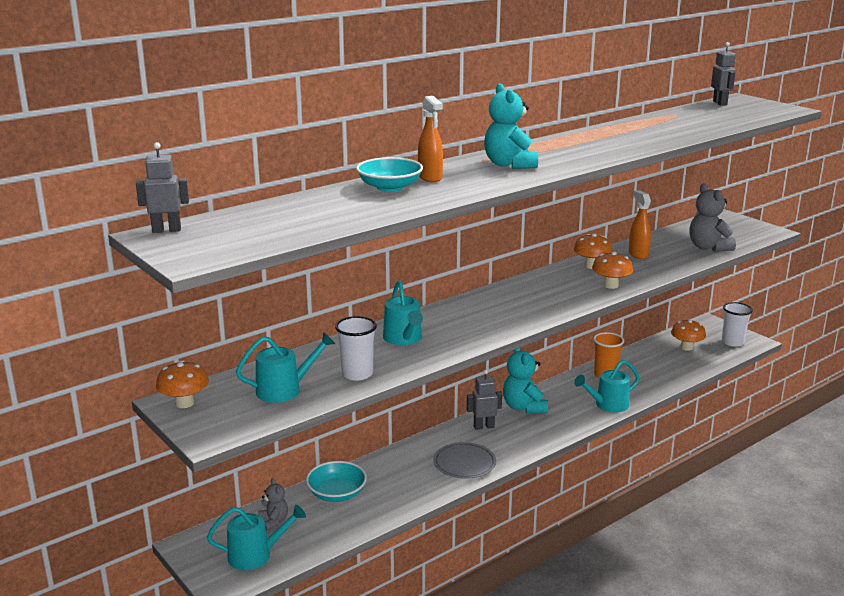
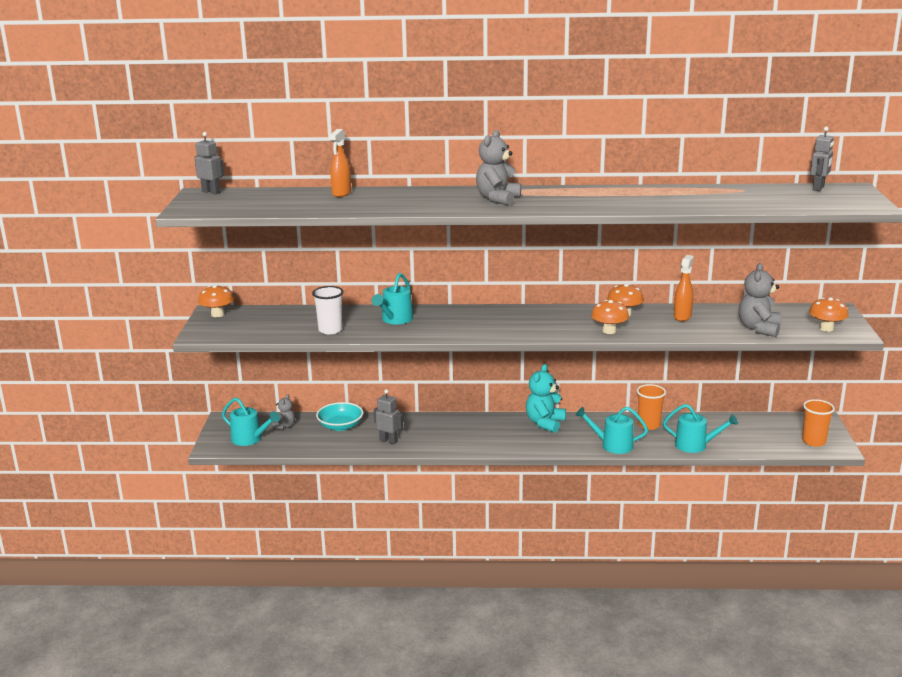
camera: 40 degrees right, 0 degrees up
turquoise watering can [236,332,335,403] -> turquoise watering can moved to [663,404,738,453]
turquoise bowl [356,157,423,192] -> none
orange spray bottle [418,96,443,182] -> orange spray bottle moved to [329,129,351,197]
grey plate [433,442,496,479] -> none
grey robot [467,369,502,430] -> grey robot moved to [374,389,403,444]
turquoise teddy bear [484,83,538,169] -> grey teddy bear [476,130,521,205]
orange mushroom [671,319,706,351] -> orange mushroom moved to [809,297,849,332]
white cup [722,302,753,347] -> orange cup [802,399,835,447]

